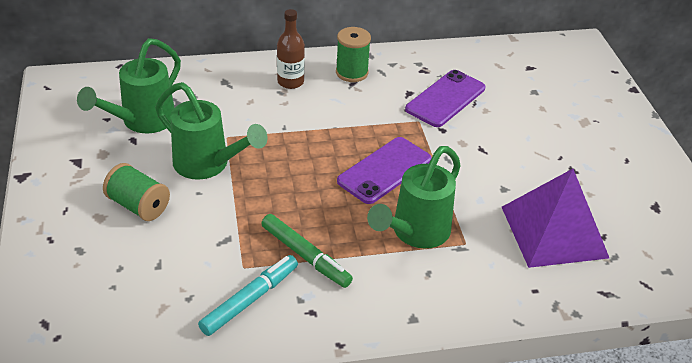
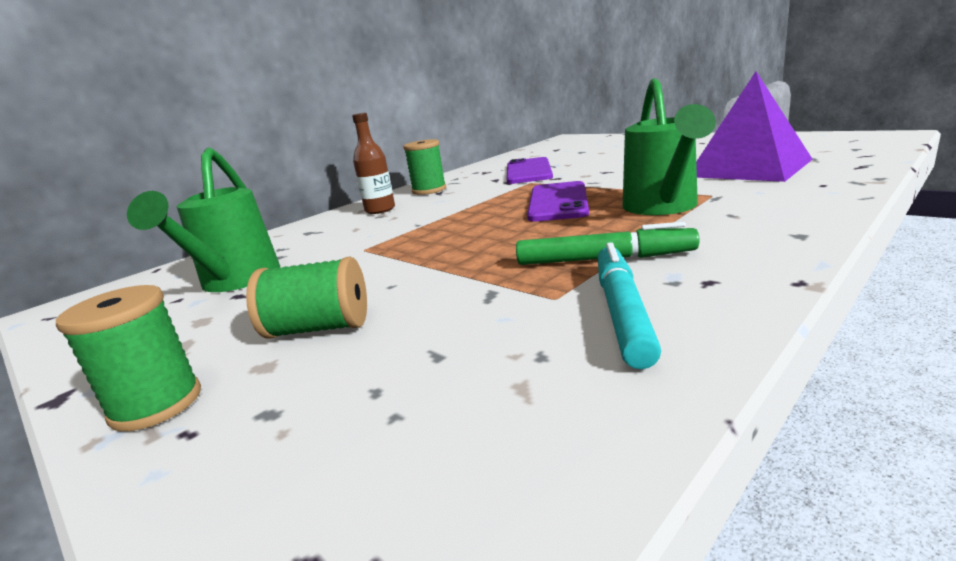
camera: 30 degrees left, 20 degrees down
green watering can [155,82,268,180] -> none
none -> green spool [56,285,201,432]

